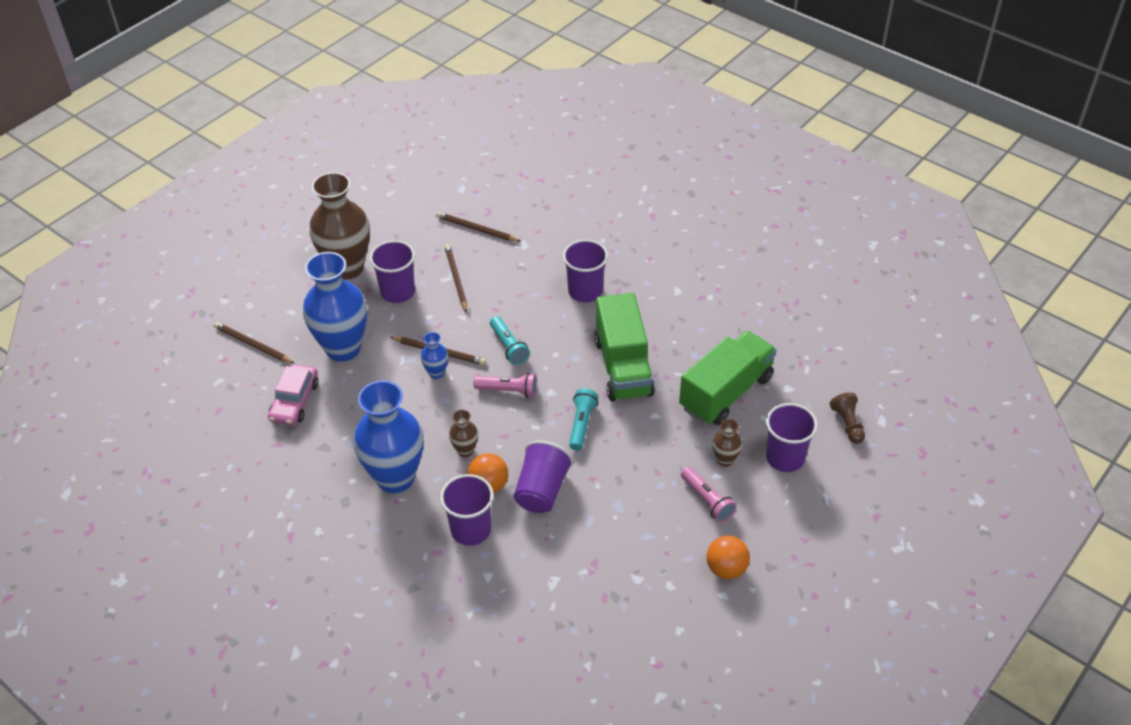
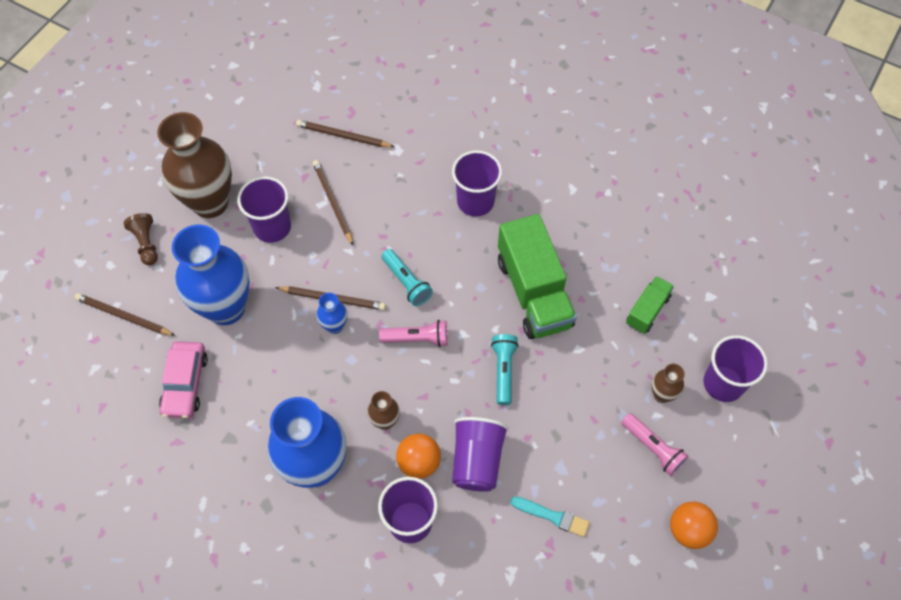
camera: 10 degrees left, 15 degrees up
green truck [679,331,777,425] -> green truck [626,276,674,334], size x0.51
brown pawn [830,392,865,444] -> brown pawn moved to [124,213,158,266]
none -> turquoise brush [510,496,590,537]

